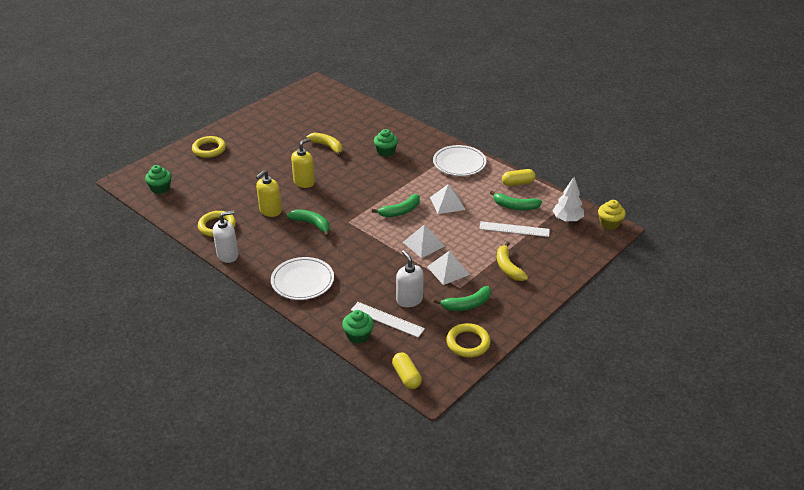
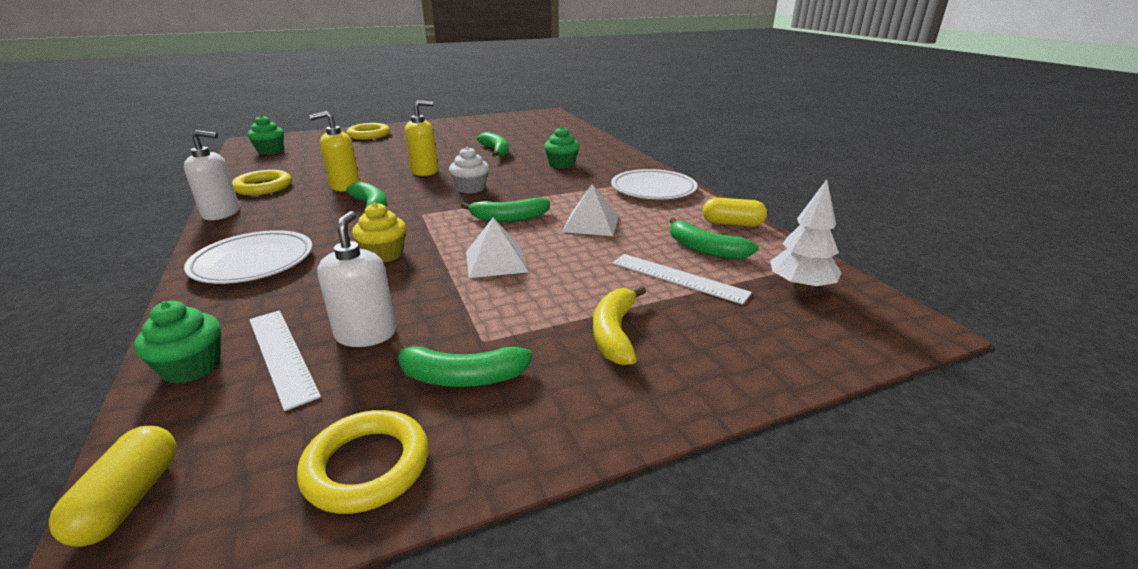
camera: 25 degrees right, 10 degrees down
yellow banana [306,133,342,157] -> green banana [477,132,509,157]
white pyramid [427,251,470,285] -> none
yellow cupcake [598,200,626,230] -> yellow cupcake moved to [352,203,406,262]
none -> white cupcake [449,147,489,194]

